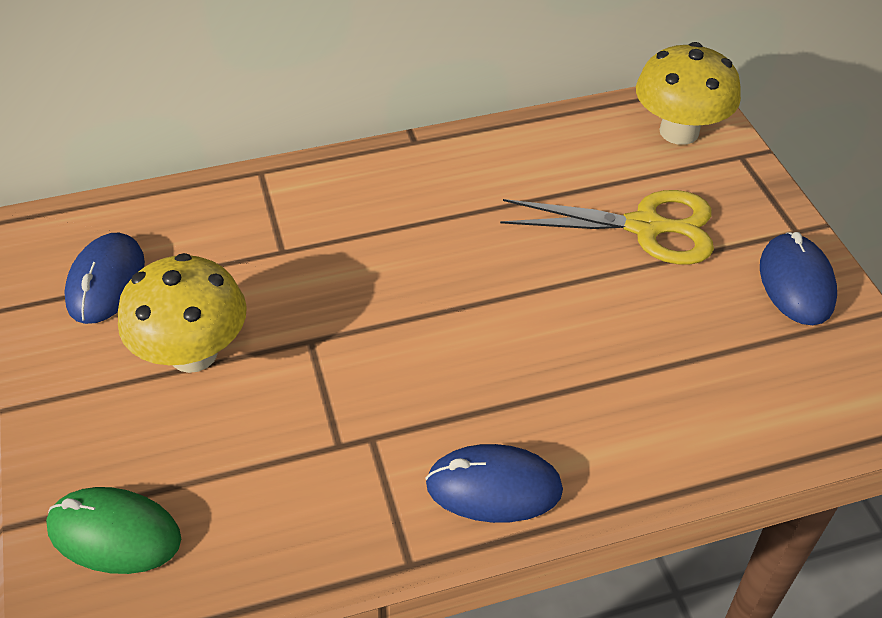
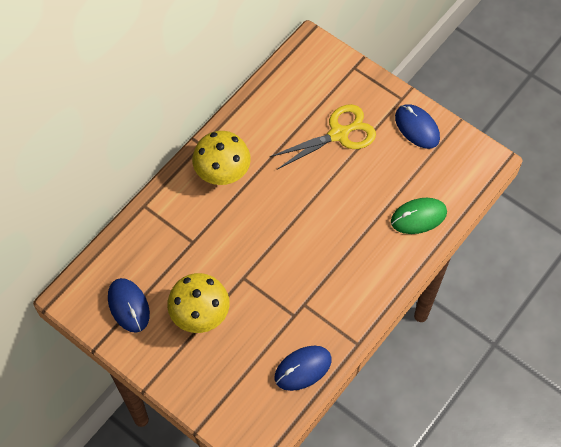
camera: 35 degrees left, 15 degrees up
green mouse [46,487,181,574] -> green mouse moved to [391,198,447,234]
blue mouse [425,444,563,523] -> blue mouse moved to [274,346,332,391]
yellow mushroom [636,42,741,145] -> yellow mushroom moved to [192,131,251,185]

